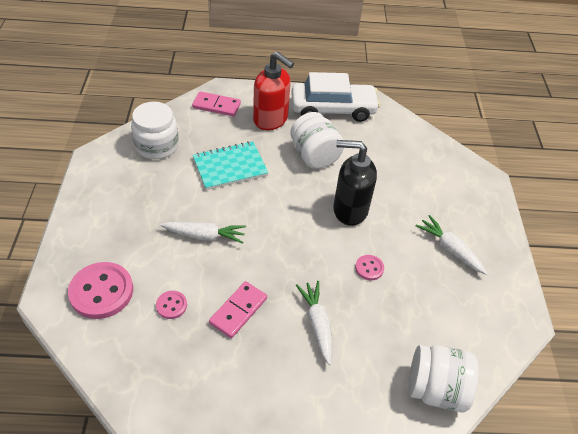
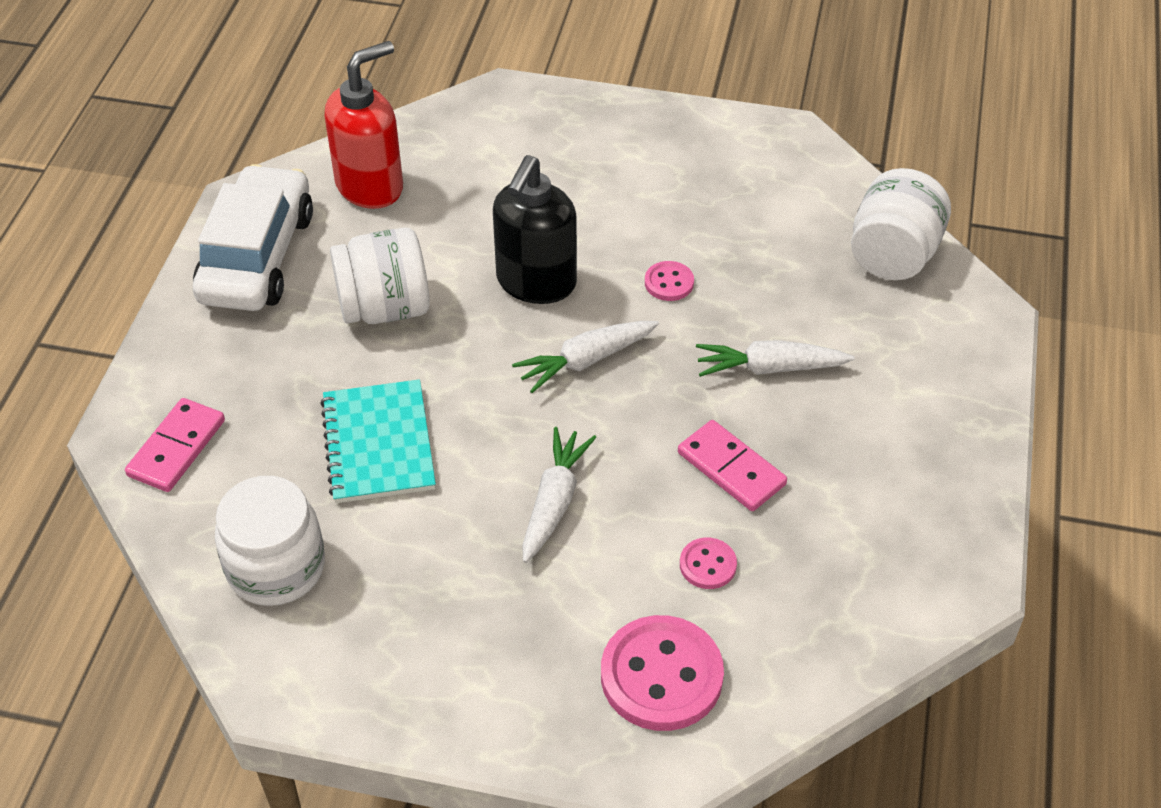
camera: 75 degrees left, 0 degrees up
red soap dispenser [253,51,294,130] -> red soap dispenser moved to [325,41,403,209]
white carrot [416,215,488,275] -> white carrot moved to [512,321,659,393]

